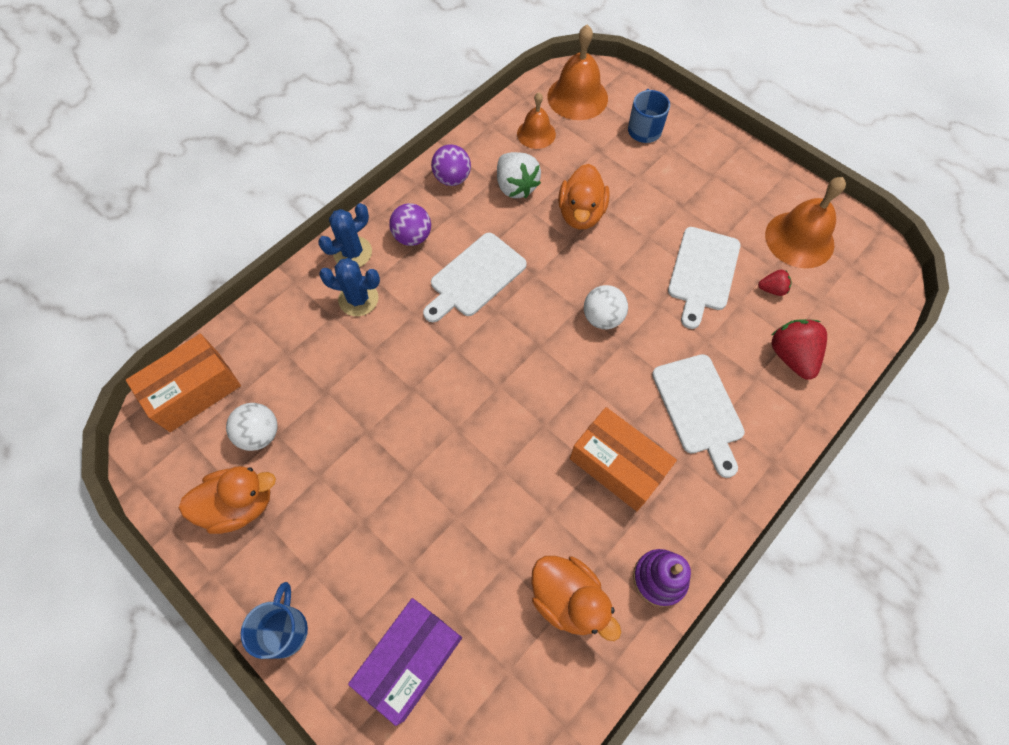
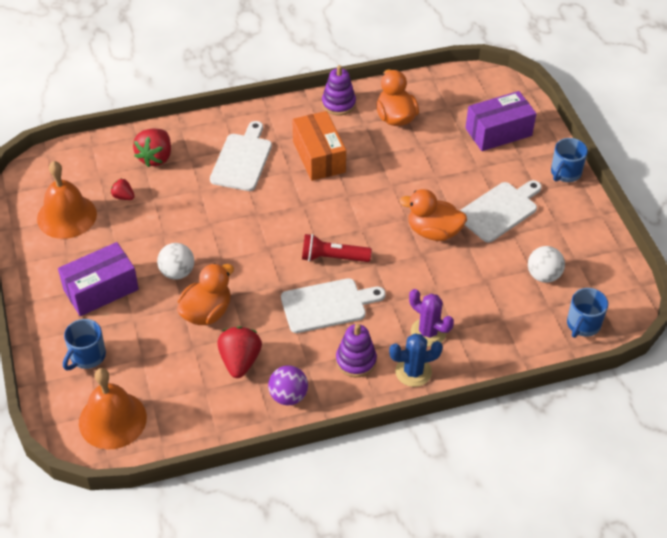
camera: 150 degrees left, 15 degrees down
orange box [126,334,241,432] -> blue mug [567,288,608,338]
orange duck [179,466,276,534] -> orange duck moved to [399,189,467,241]
blue cactus [319,258,380,316] -> purple cactus [409,289,454,347]
purple ball [389,203,431,246] -> purple stacking toy [336,324,377,377]
white strawberry [497,152,541,198] -> red strawberry [217,327,262,378]
orange bell [517,92,556,149] -> none
white ball [584,285,628,329] -> white ball moved to [157,243,194,280]
white cutting board [668,227,740,329] -> white cutting board moved to [459,180,542,242]
none -> purple box [58,242,139,316]
none -> red flashlight [302,234,372,262]

